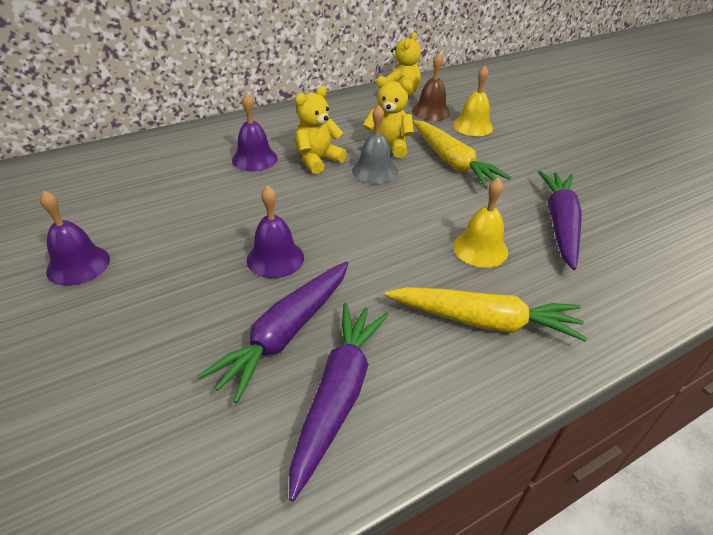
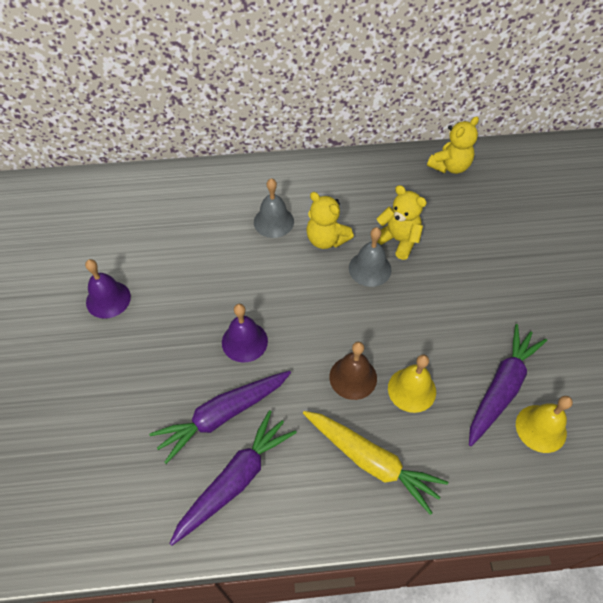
camera: 25 degrees right, 15 degrees up
purple bell [232,93,278,171] -> grey bell [254,178,294,238]
yellow teddy bear [295,86,347,174] -> yellow teddy bear turned 120 degrees counterclockwise [306,192,354,249]
brown bell [412,53,450,121] -> brown bell moved to [329,342,377,400]
yellow carrot [413,120,511,188] -> none
yellow bell [453,66,493,136] -> yellow bell moved to [516,396,573,453]

